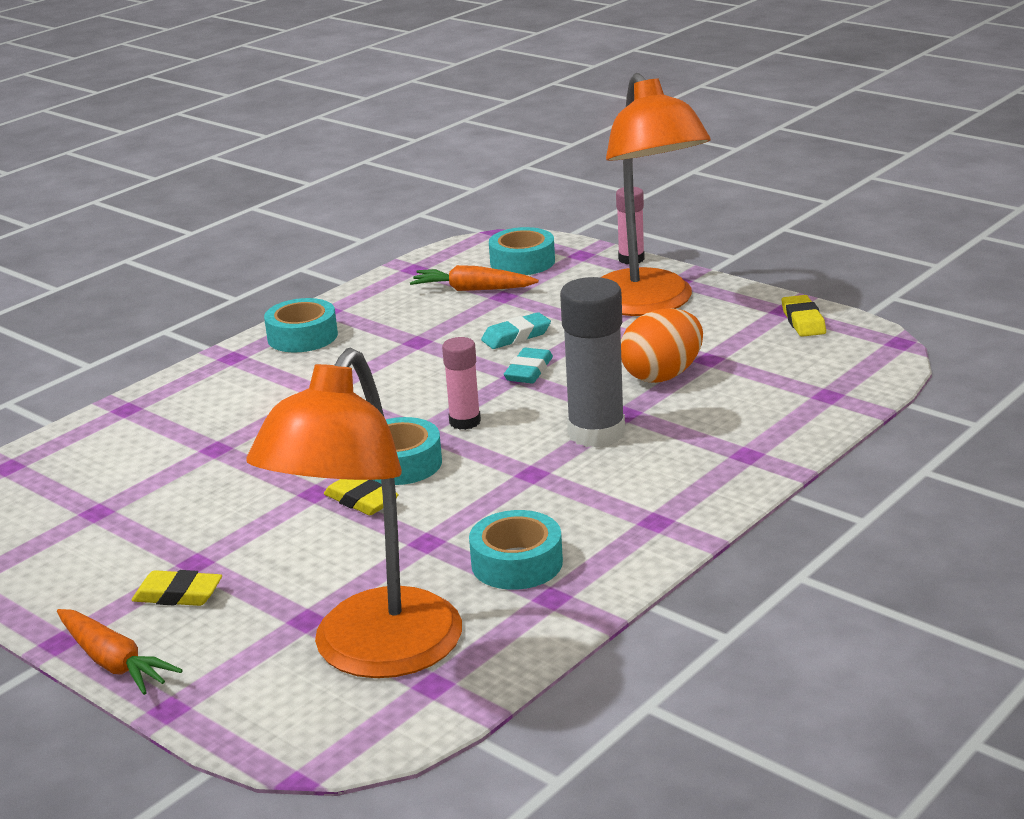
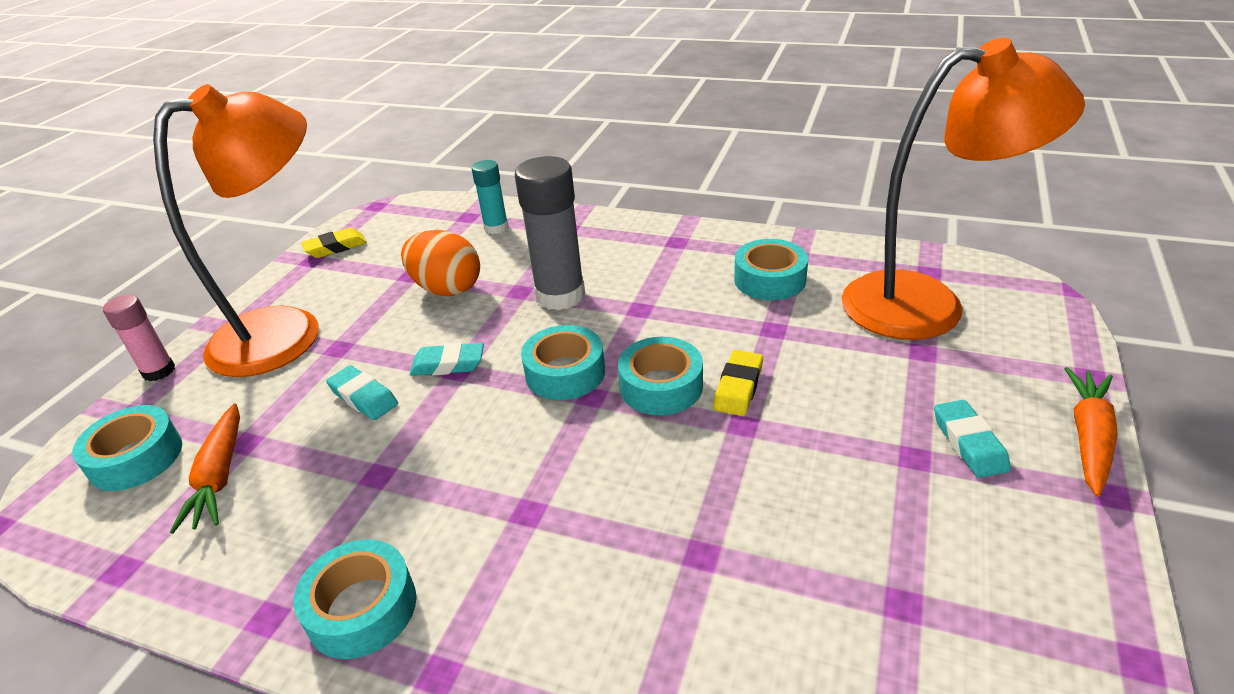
camera: 110 degrees left, 10 degrees up
yellow eraser [132,570,222,606] -> turquoise eraser [934,400,1011,478]
pink glue stick [442,337,481,430] -> turquoise tape [521,325,605,400]
none -> turquoise glue stick [472,160,508,234]

